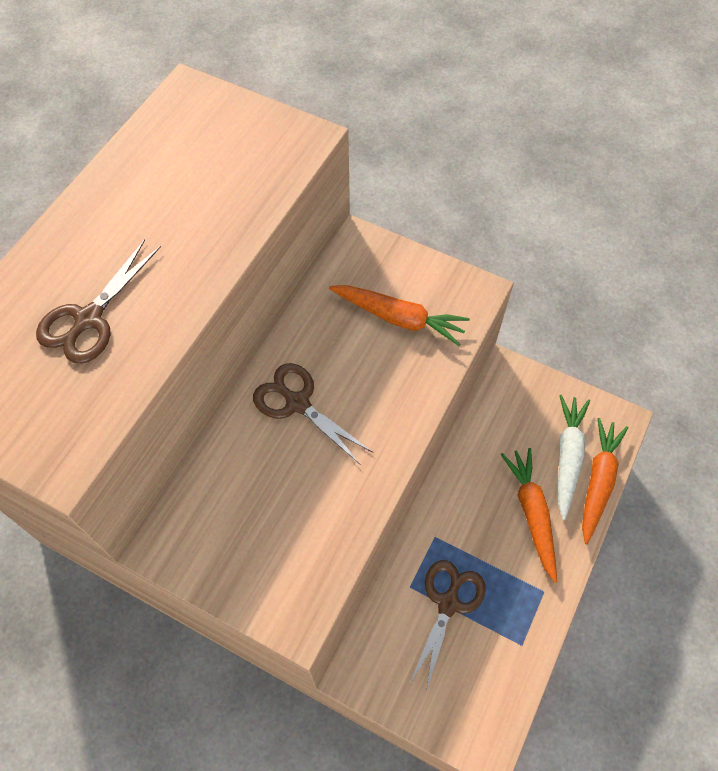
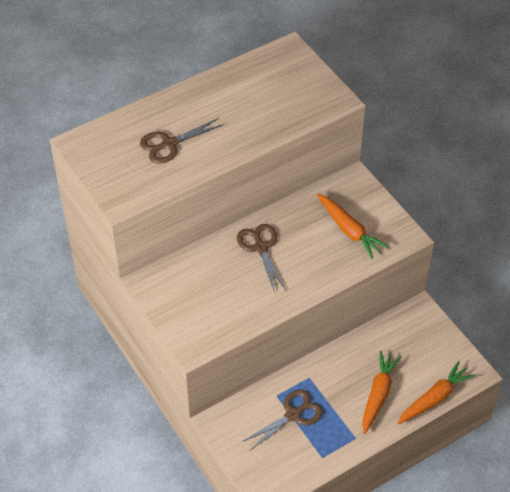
camera: 30 degrees right, 10 degrees down
white carrot [558,395,590,520] -> none

